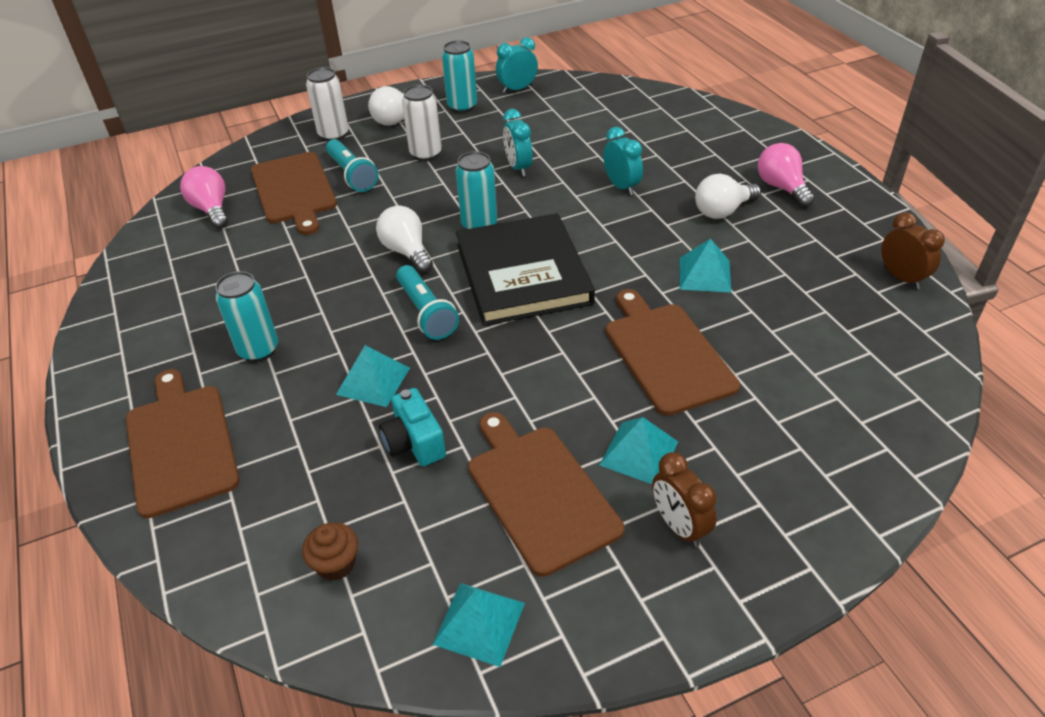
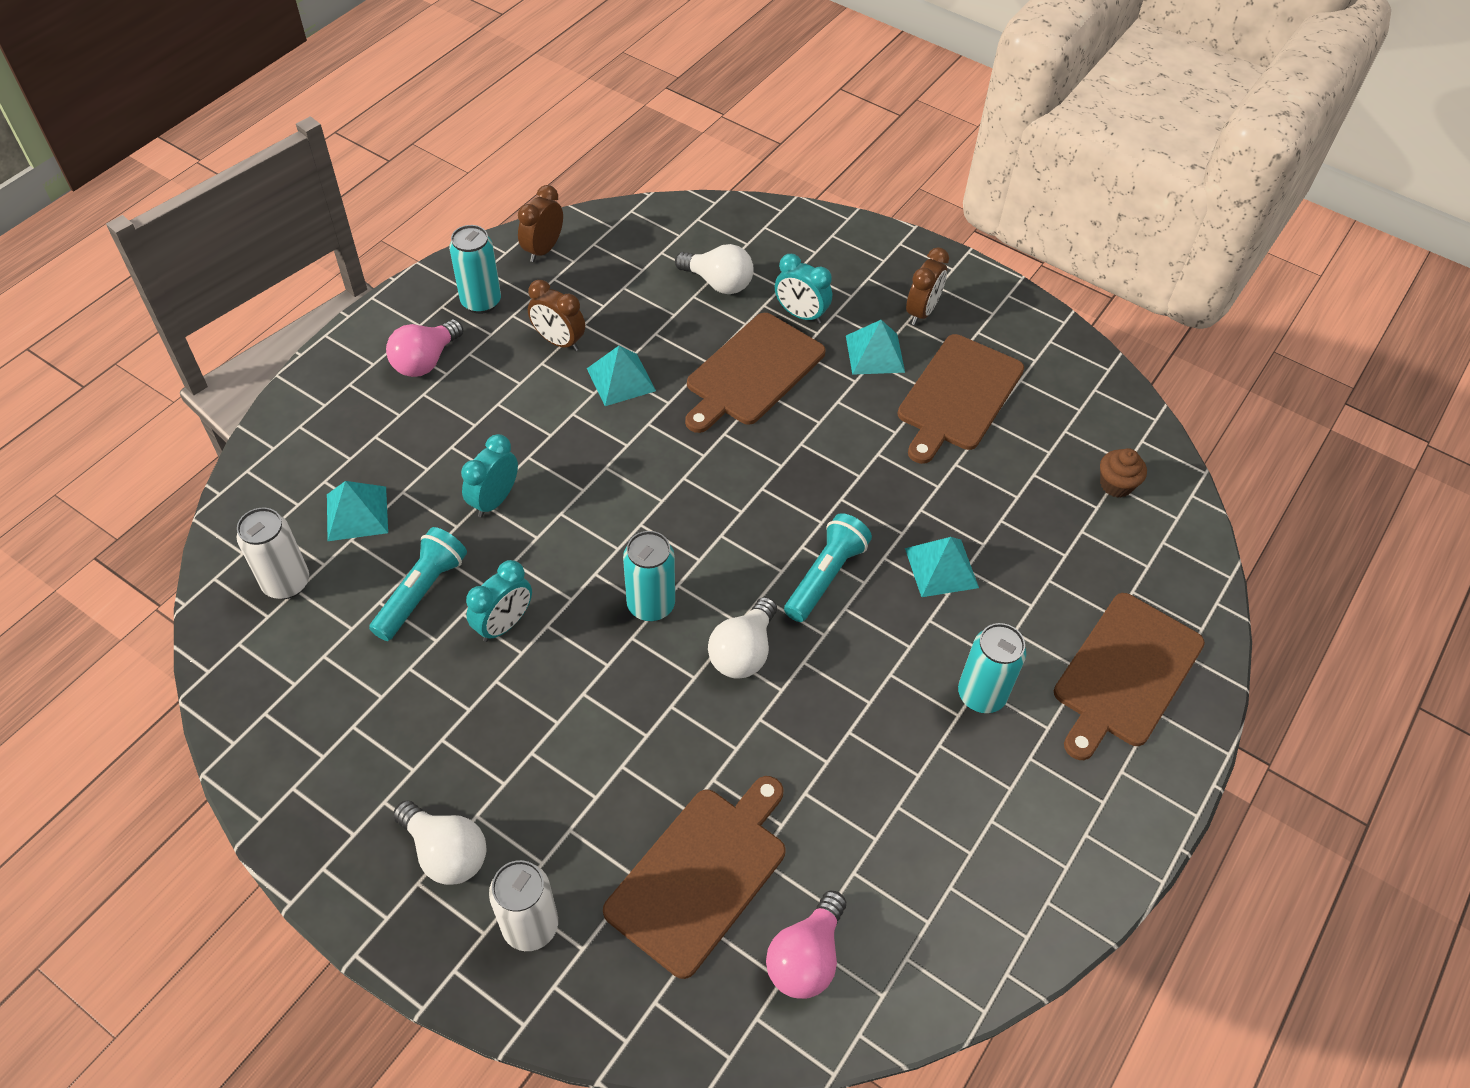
camera: 125 degrees left, 10 degrees up
turquoise flashlight [326,139,379,192] -> turquoise flashlight moved to [369,527,467,641]
turquoise camera [379,388,446,466] -> none
white can [402,85,442,161] -> white can moved to [237,508,309,599]
turquoise pyramid [433,583,525,667] -> turquoise pyramid moved to [327,481,388,541]
turquoise can [442,40,477,113] -> turquoise can moved to [449,225,501,314]
black book [456,213,595,326] -> none
turquoise clock [496,37,538,93] -> turquoise clock moved to [775,254,832,324]
white light bulb [695,174,761,219] -> white light bulb moved to [675,244,754,294]
none -> brown clock [528,280,585,351]

